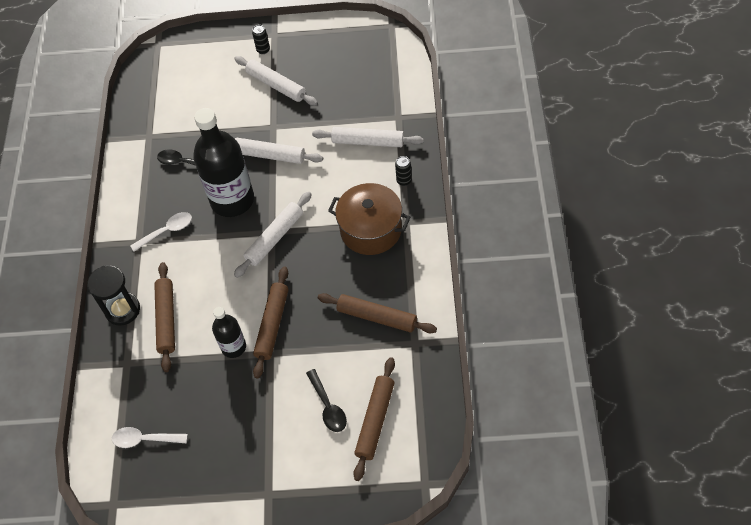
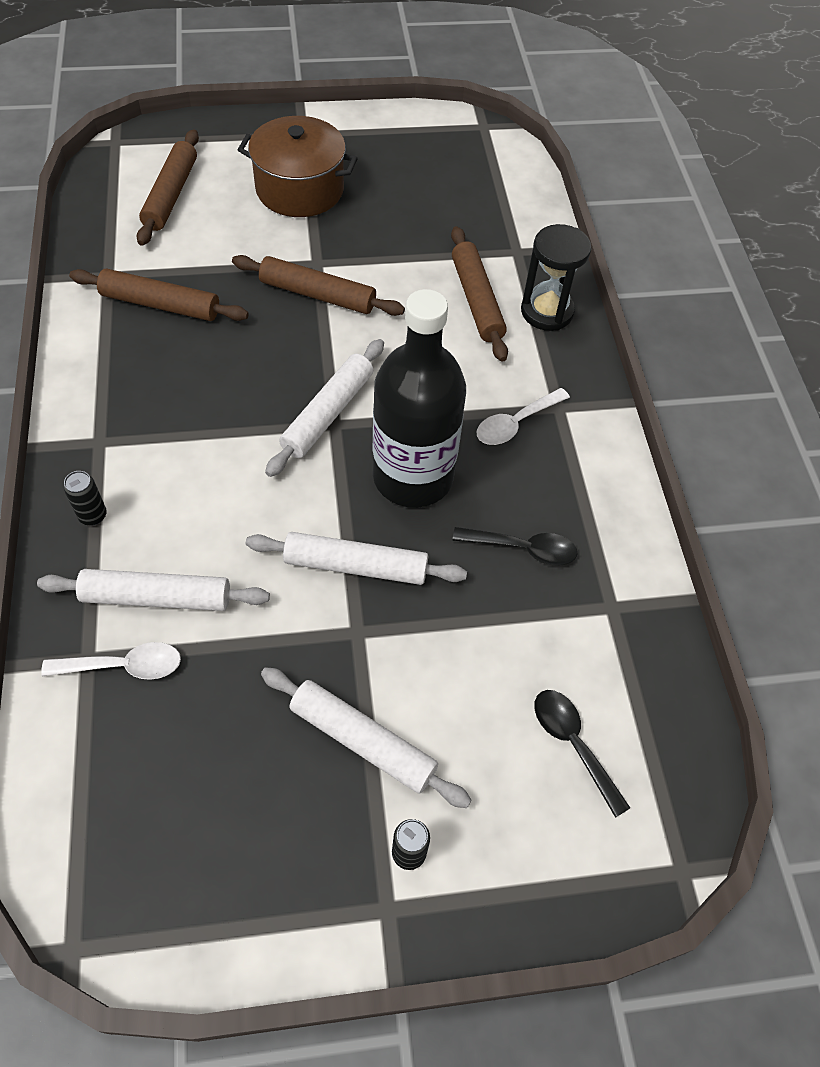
camera: 165 degrees right, 0 degrees up
white spoon [112,427,188,448] -> white spoon moved to [41,642,181,680]
black bottle [212,307,246,358] -> none
brown rolling pin [253,266,289,379] -> brown rolling pin turned 75 degrees counterclockwise [232,255,405,316]
black spoon [306,369,347,432] -> black spoon moved to [534,690,630,818]
brown pot [328,183,410,255] -> brown pot moved to [238,116,358,217]

